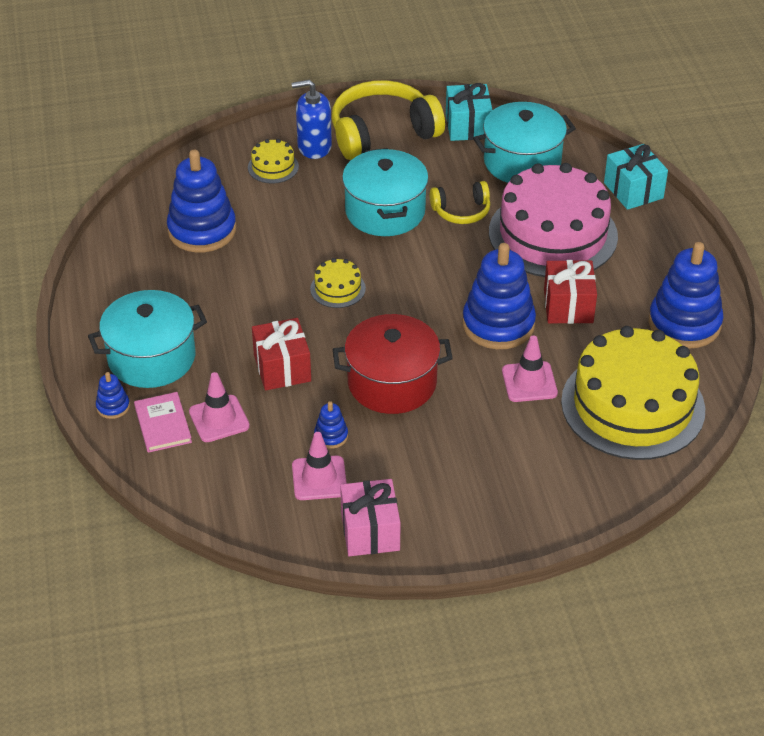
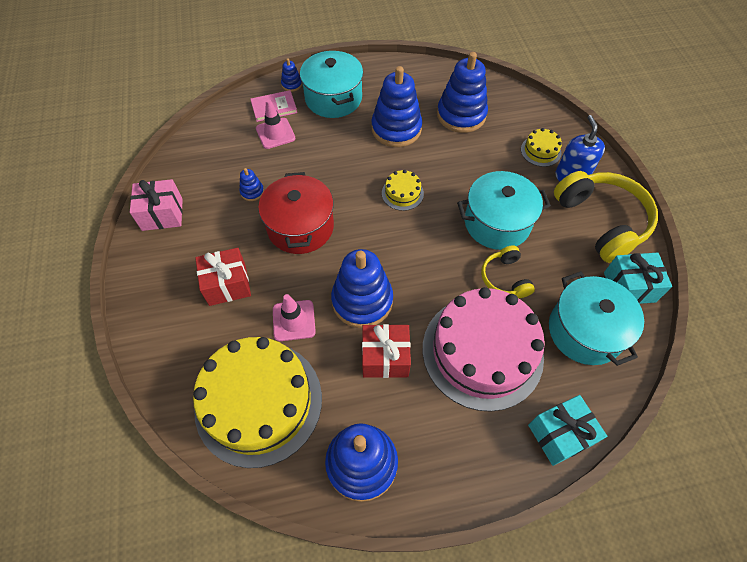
camera: 90 degrees right, 15 degrees up
red gift [252,318,311,390] -> red gift moved to [195,248,251,306]
pink traffic cone [292,432,347,500] -> none
none -> blue stacking toy [371,66,422,147]

